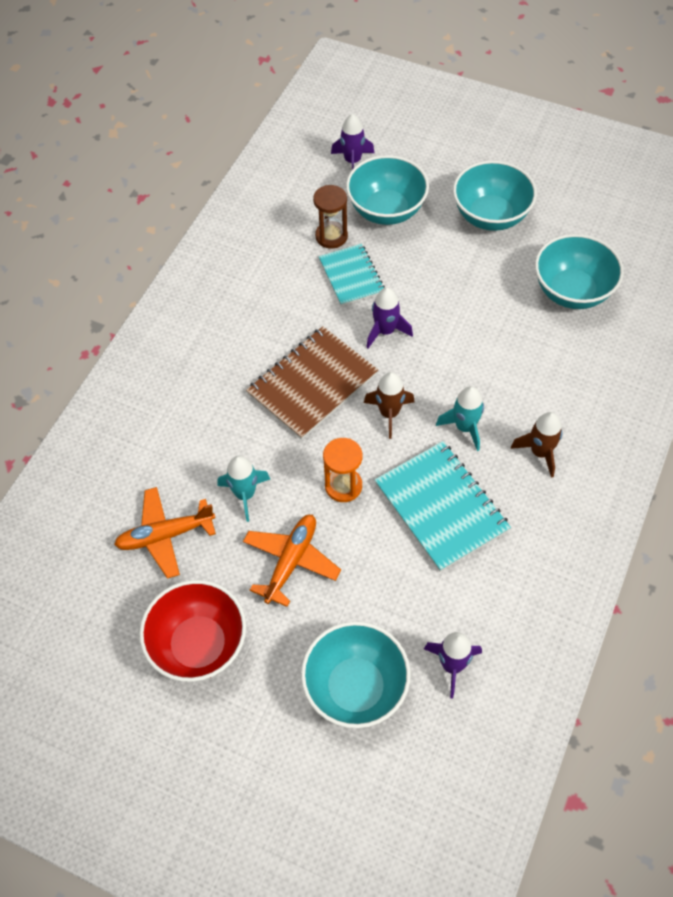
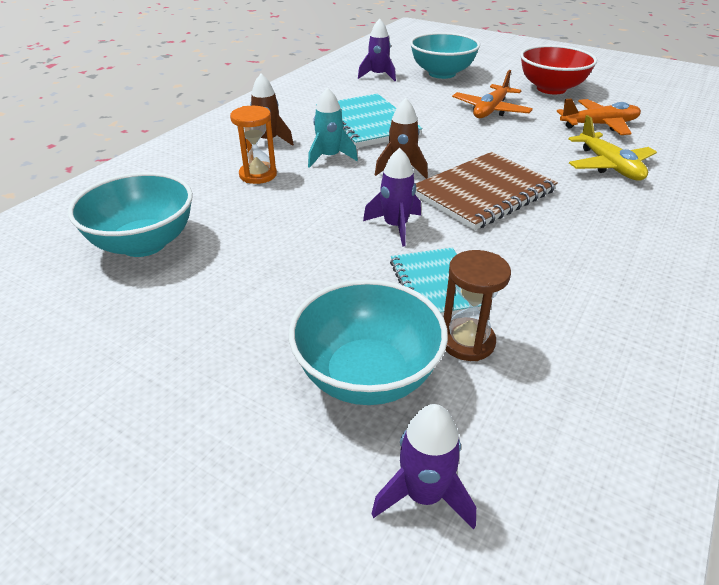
camera: 175 degrees left, 20 degrees down
turquoise rocket [218,456,270,522] -> none
orange hourglass [323,438,362,502] -> orange hourglass moved to [230,106,277,184]
turquoise bowl [453,160,537,231] -> none
none -> yellow plane [569,115,657,180]

